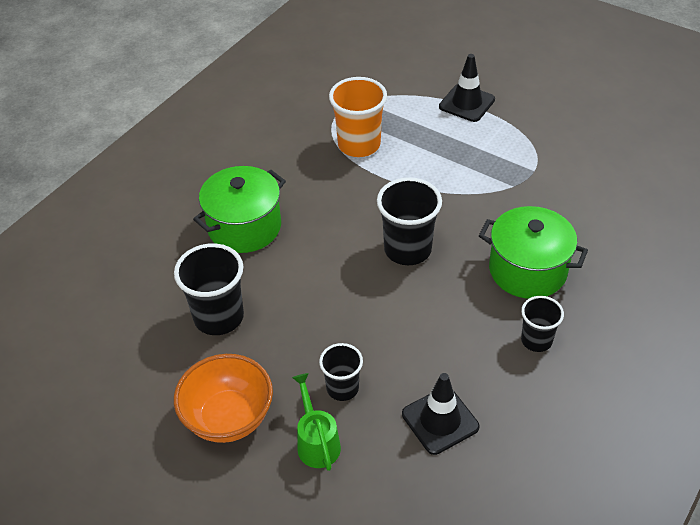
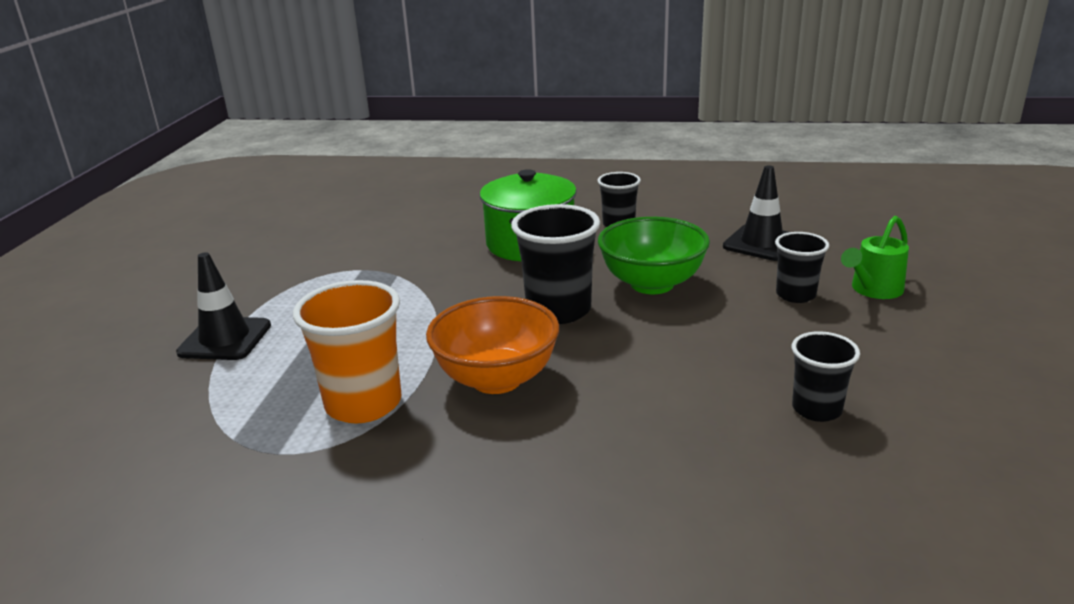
camera: 115 degrees left, 20 degrees down
black cup [174,243,244,335] -> black cup [792,331,860,422], size x0.60
orange bowl [174,354,273,443] -> orange bowl moved to [426,296,559,394]
green pot [193,166,286,253] -> none
none -> green bowl [598,217,710,294]

